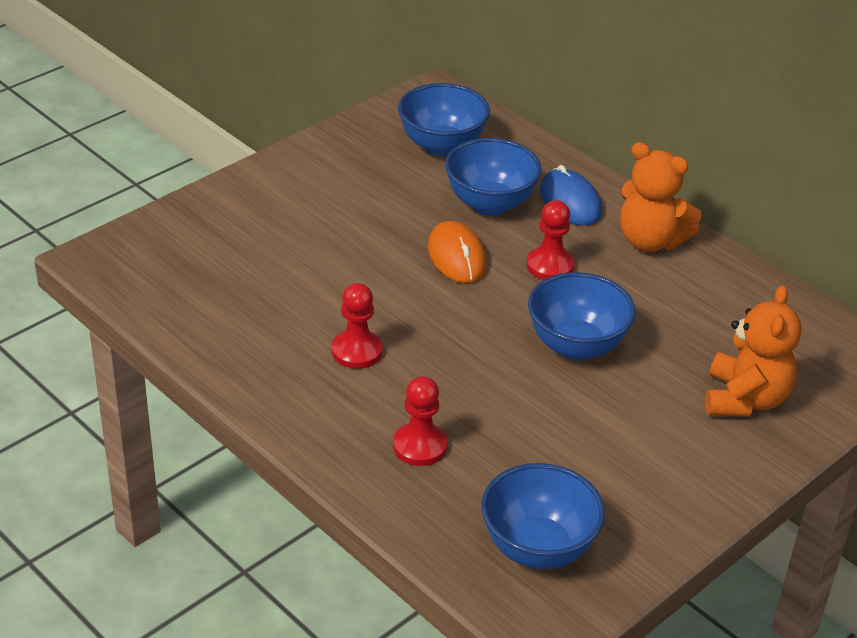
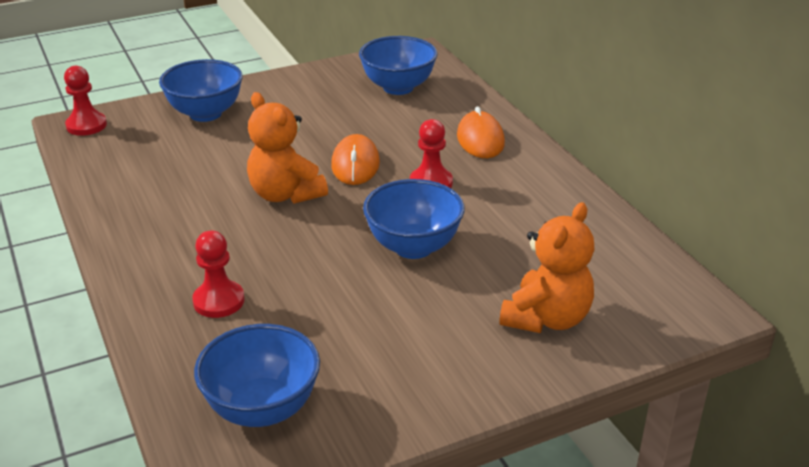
camera: 20 degrees right, 5 degrees down
red pawn [332,283,383,369] -> red pawn moved to [64,66,107,136]
blue bowl [445,138,542,216] -> blue bowl moved to [159,59,243,122]
blue mouse [540,165,602,226] -> orange mouse [457,106,505,158]
orange teddy bear [620,142,702,252] -> orange teddy bear moved to [247,92,328,204]

